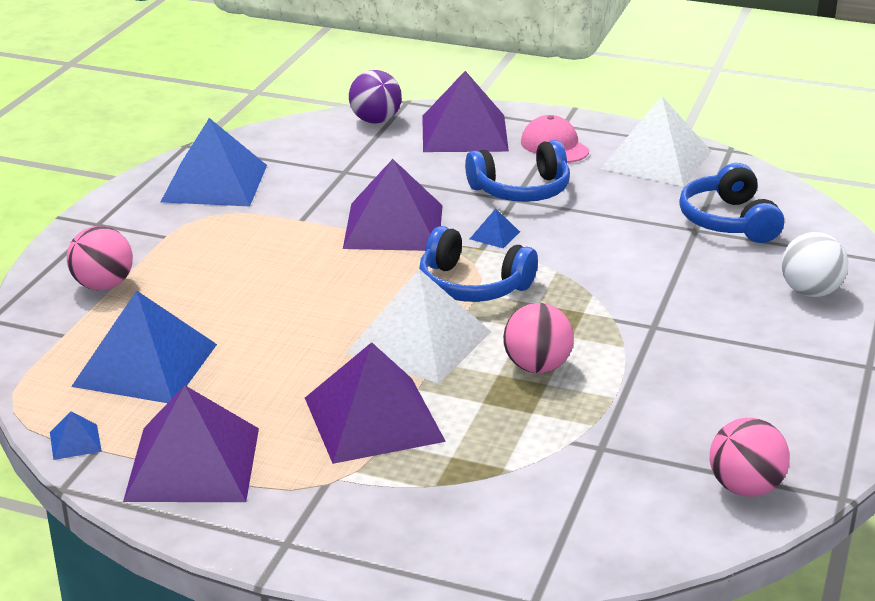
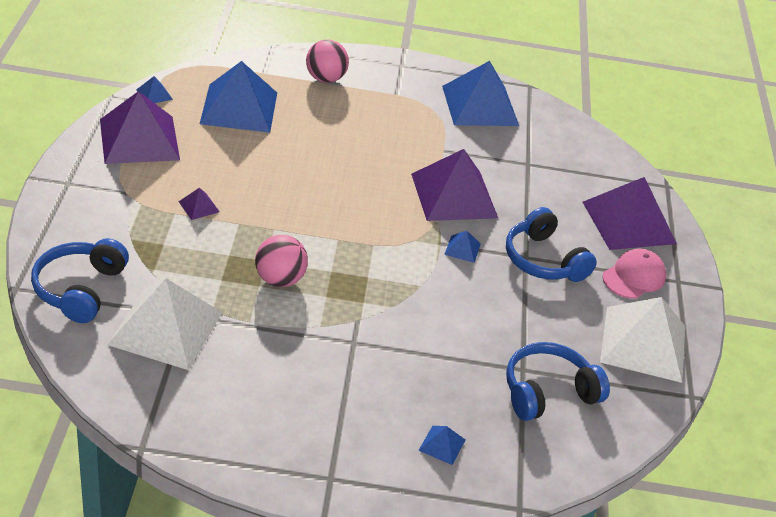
camera: 70 degrees right, 10 degrees up
purple pyramid [305,342,446,464] -> purple pyramid [179,188,220,220], size x0.40
white pyramid [346,269,491,384] -> white pyramid moved to [107,278,223,370]
purple ball [349,70,402,124] -> none
blue headphones [419,226,538,302] -> blue headphones moved to [31,238,129,323]
pink ball [710,418,790,497] -> none
white ball [781,232,848,297] -> blue pyramid [418,426,465,465]

